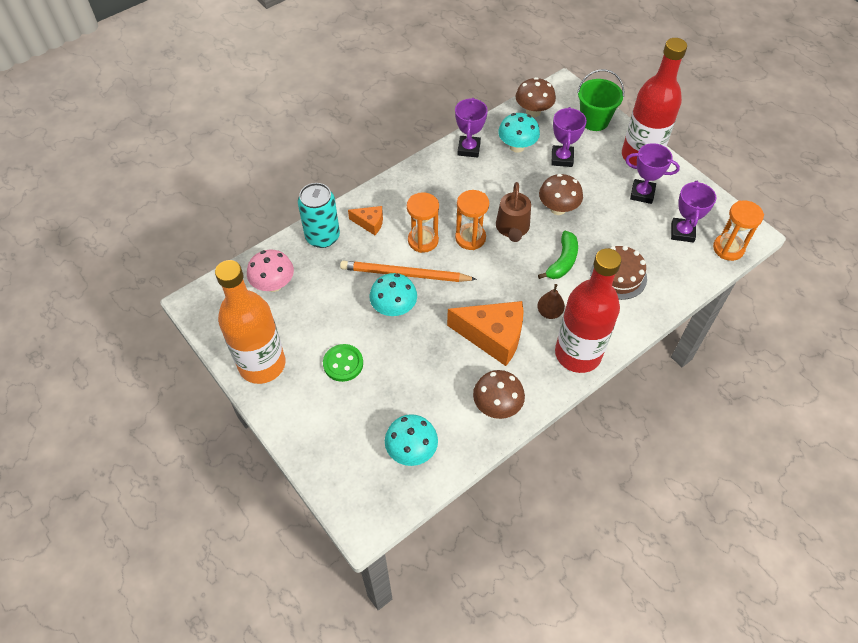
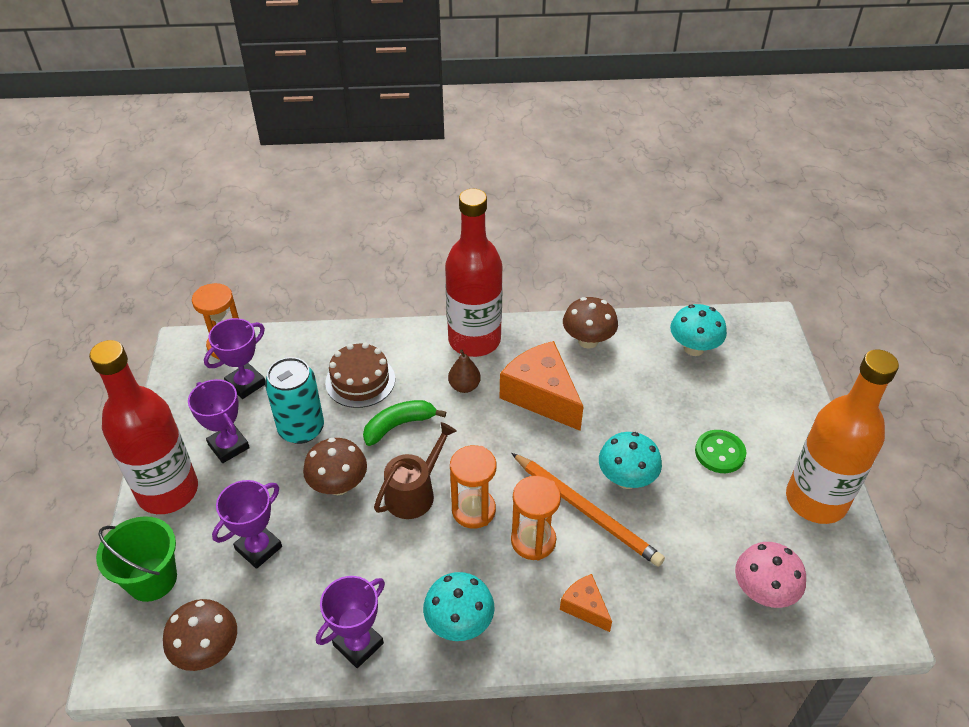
camera: 145 degrees left, 10 degrees down
turquoise can [298,183,340,248] -> turquoise can moved to [265,357,324,444]
turquoise mushroom [498,113,540,153] -> turquoise mushroom moved to [423,572,494,641]

